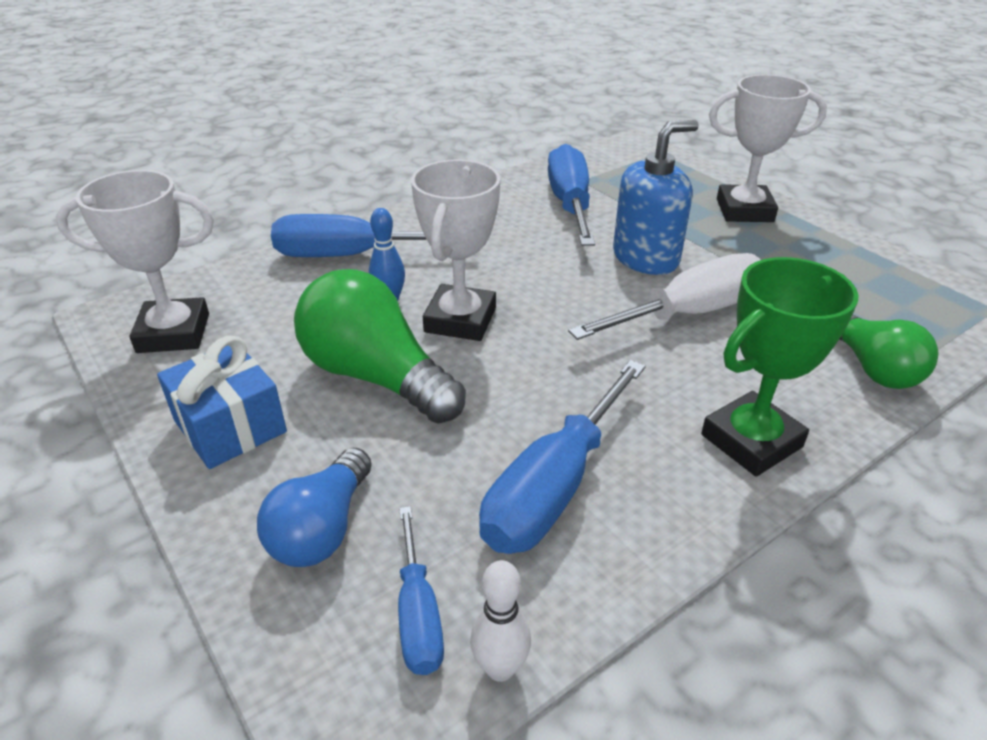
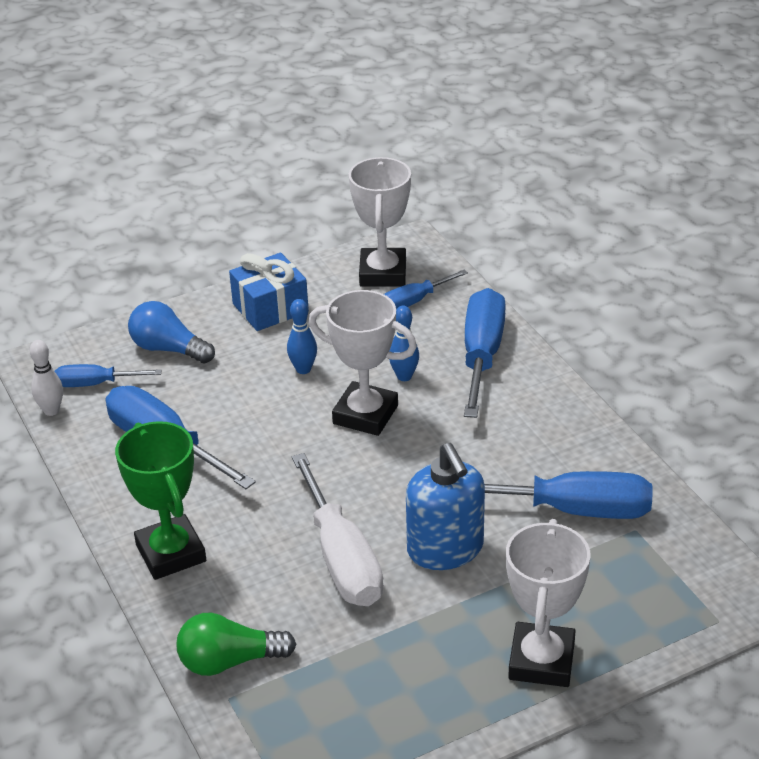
camera: 100 degrees right, 0 degrees up
green light bulb [294,269,466,424] -> blue bowling pin [287,299,317,374]
none -> blue screwdriver [384,270,468,309]

